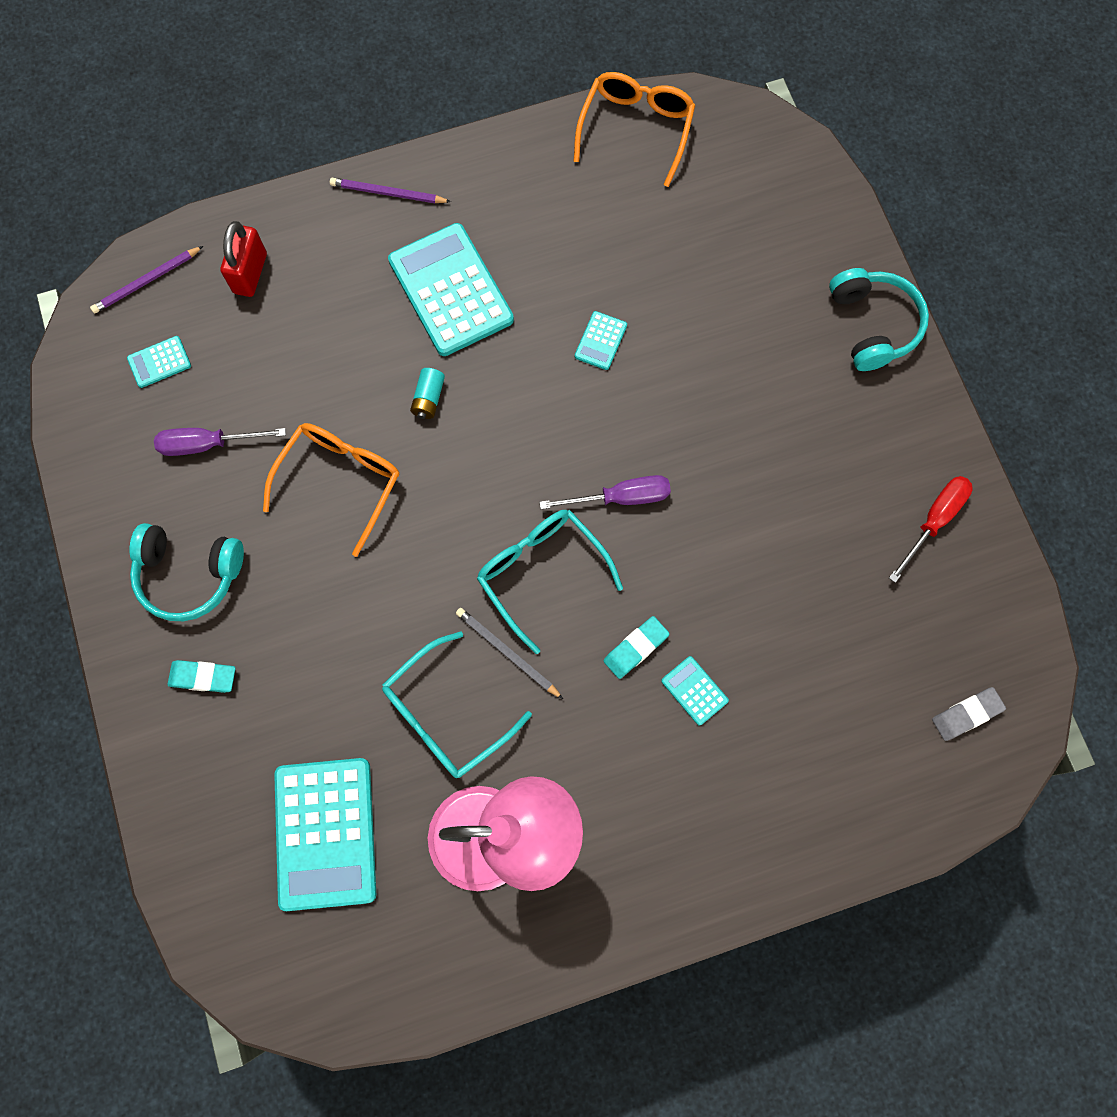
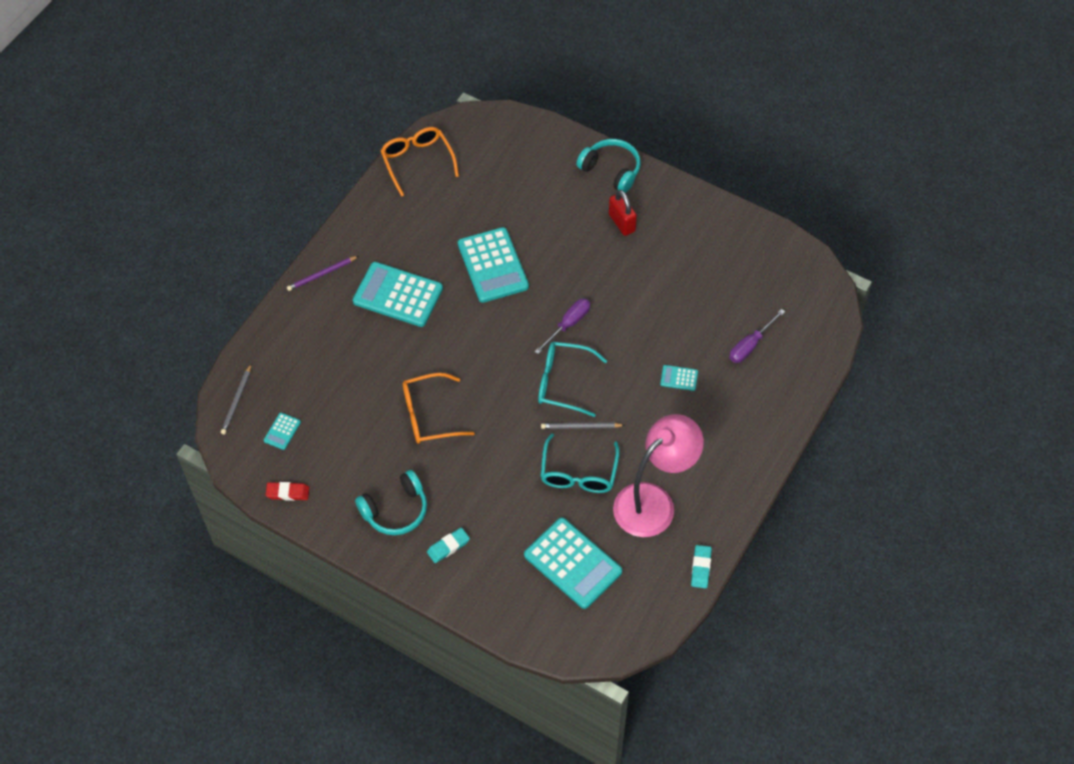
camera: 40 degrees left, 15 degrees down
purple pencil [90,246,203,314] -> grey pencil [221,364,251,435]
purple screwdriver [154,428,286,456] -> purple screwdriver moved to [729,309,785,363]
red padlock [220,221,267,297] -> red padlock moved to [609,190,637,236]
orange glasses [263,423,399,557] -> orange glasses turned 90 degrees counterclockwise [403,373,475,444]
turquoise battery [410,368,445,419] -> none
turquoise calculator [575,311,627,370] -> turquoise calculator [458,227,529,303], size x2.28
turquoise eraser [603,616,669,679] -> turquoise eraser moved to [691,545,712,588]
red screwdriver [889,476,973,583] -> none
grey eraser [932,687,1006,741] -> none
none -> red eraser [266,482,309,501]

